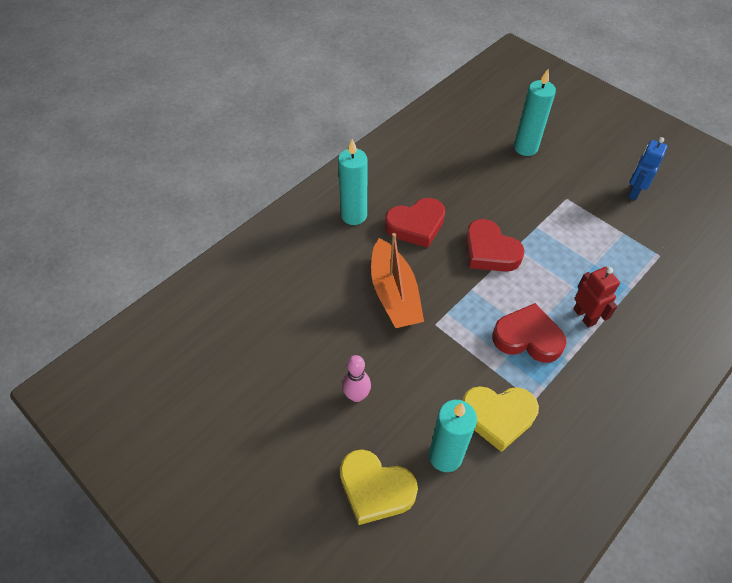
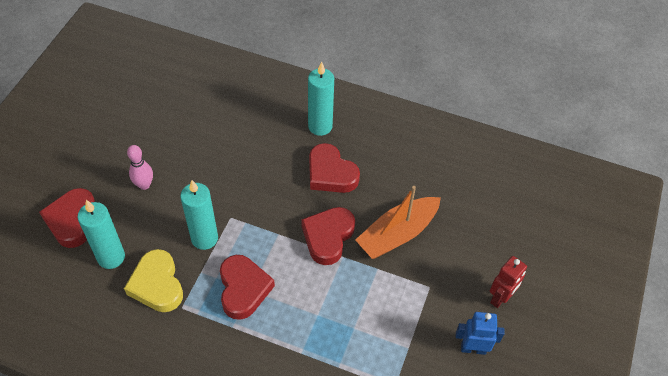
camera: 65 degrees right, 0 degrees up
yellow heart [340,450,418,525] -> red heart [39,188,95,248]
orange boat [371,233,424,328] -> orange boat moved to [356,186,441,259]
turquoise candle [514,69,556,156] -> turquoise candle moved to [180,180,218,250]
red robot [573,267,620,328] -> red robot moved to [490,256,527,308]

